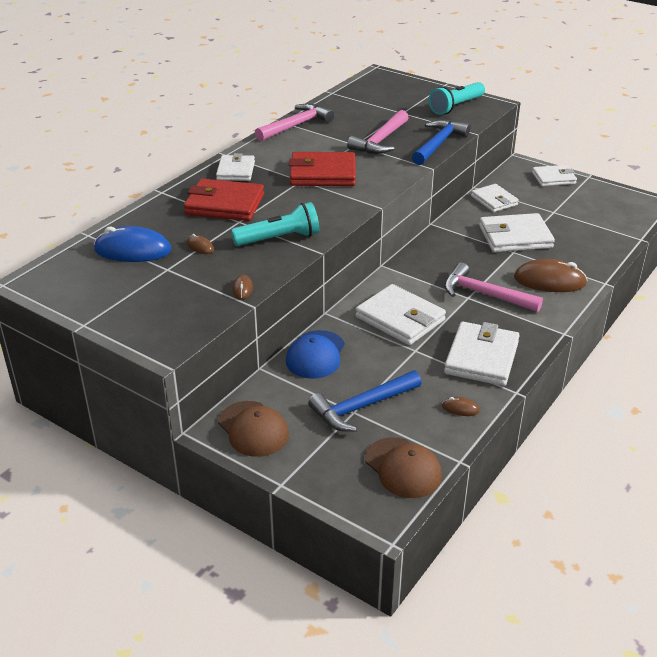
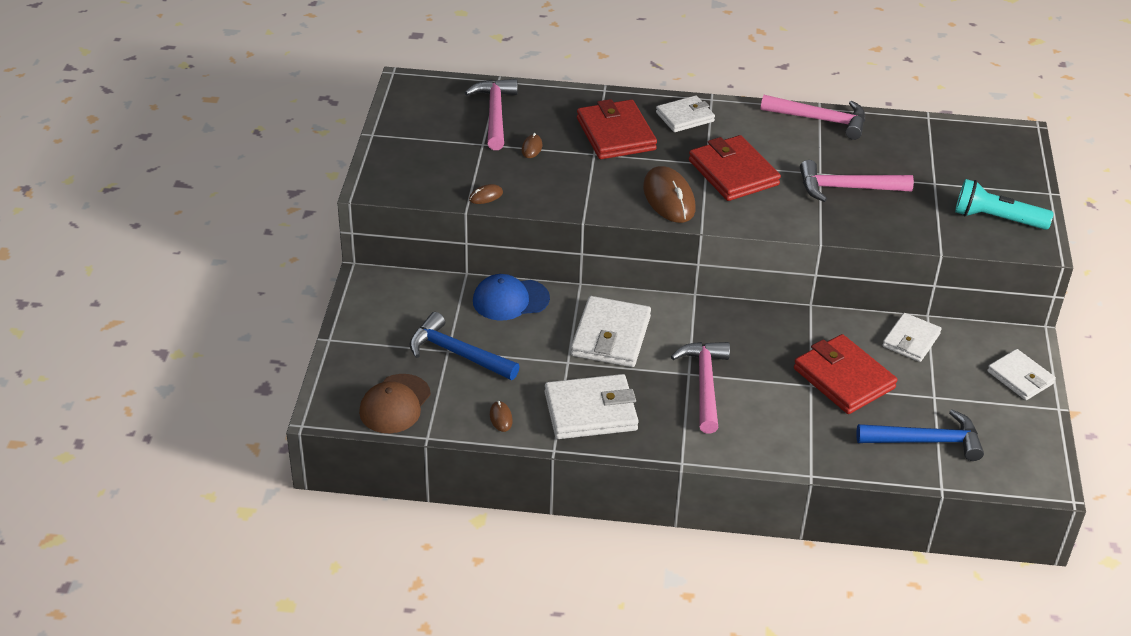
camera: 60 degrees right, 5 degrees up
blue mouse [94,226,171,262] -> pink hammer [465,79,517,150]
brown cap [218,401,289,457] -> none
turquoise flashlight [231,202,319,246] -> none
blue hammer [412,120,471,165] -> blue hammer moved to [856,410,984,461]
white wallet [479,213,555,252] -> red wallet [794,334,897,414]
brown mouse [514,259,587,292] -> brown mouse moved to [643,166,695,223]

